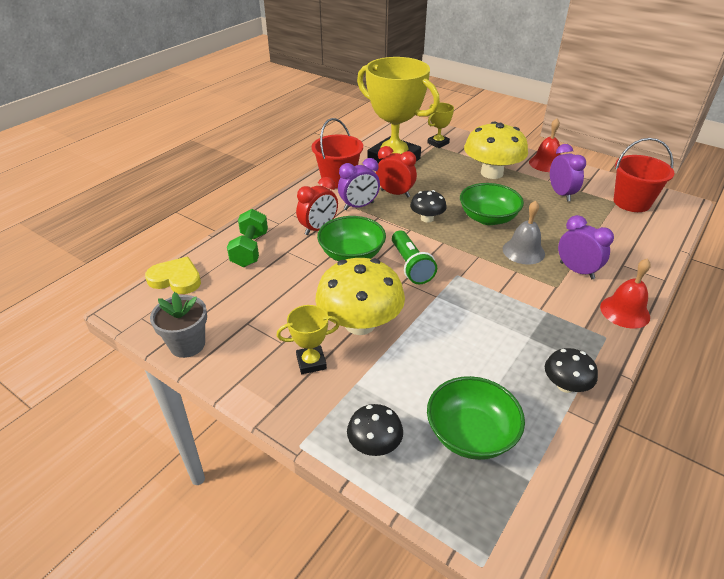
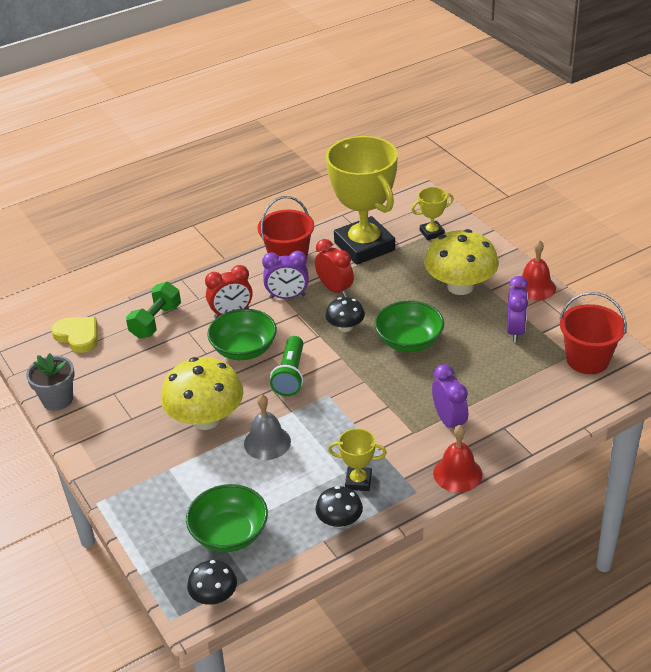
camera: 25 degrees right, 0 degrees up
yellow trophy [277,305,340,374] -> yellow trophy moved to [328,428,387,491]
black mushroom [347,404,403,456] -> black mushroom moved to [187,560,237,605]
grey bell [503,200,545,265] -> grey bell moved to [244,394,291,460]

